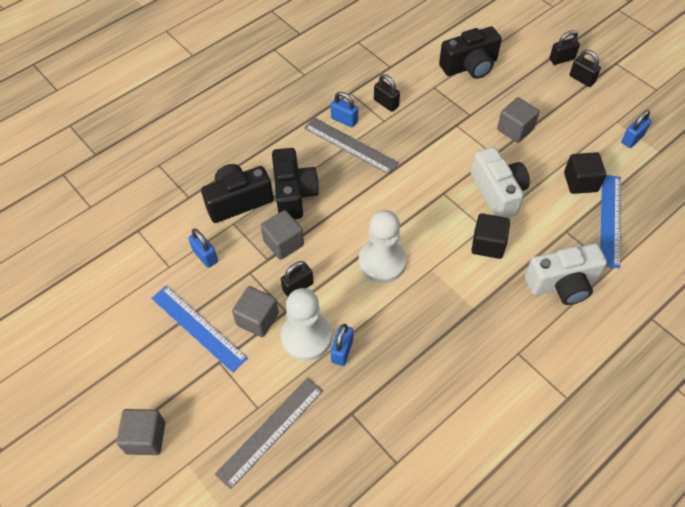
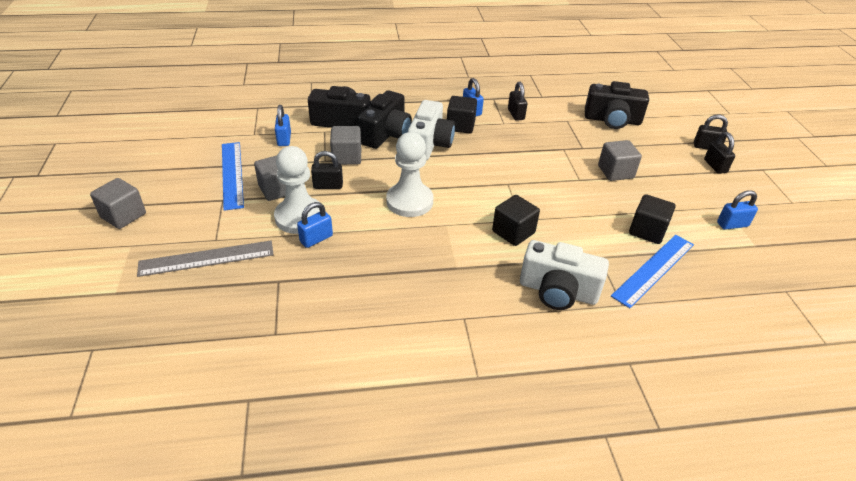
camera: 30 degrees right, 15 degrees down
grey ruler [304,117,399,174] -> black cube [447,96,477,134]
white camera [471,147,530,218] -> white camera moved to [408,100,455,160]

